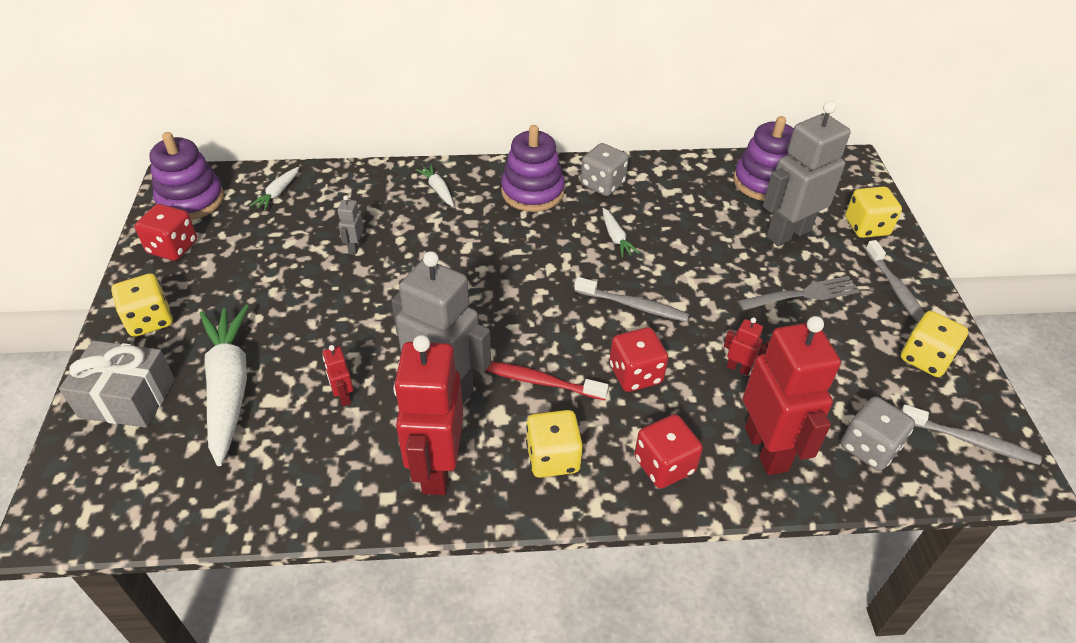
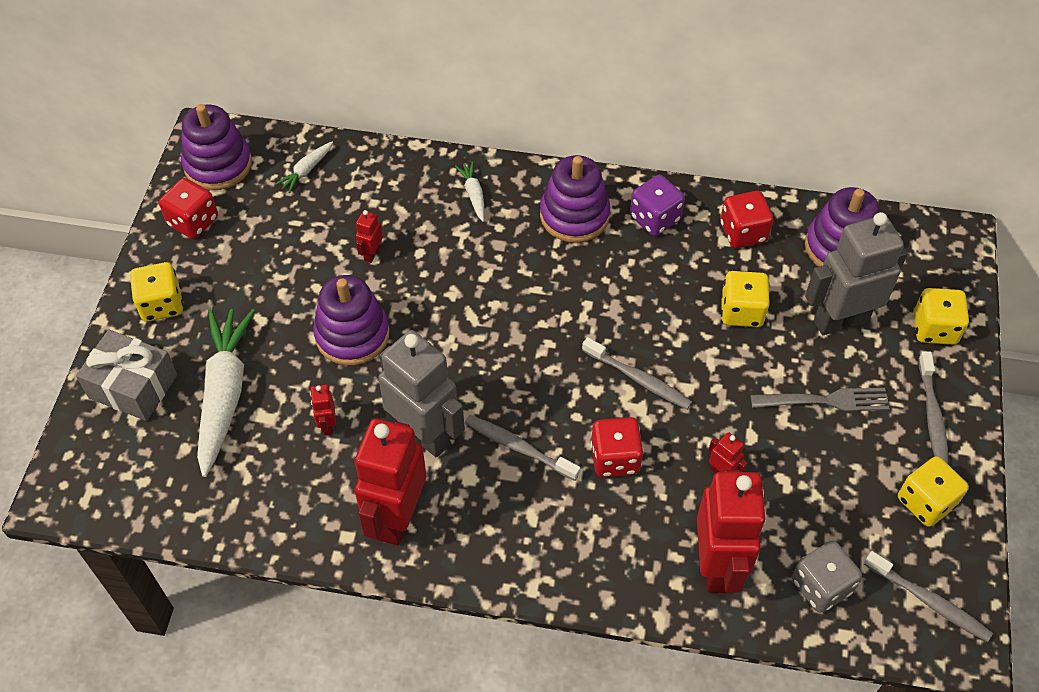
camera: 15 degrees right, 10 degrees up
grey robot [338,195,364,254] -> red robot [356,210,383,263]
red toothbrush [486,362,609,400] -> grey toothbrush [465,415,580,481]
yellow dice [526,410,583,478] -> yellow dice moved to [721,271,770,327]
grey dice [581,143,629,196] -> purple dice [630,175,685,236]
white carrot [603,208,639,258] -> none
red dice [634,414,703,489] -> red dice moved to [720,191,774,248]
none -> purple stacking toy [313,275,390,366]

